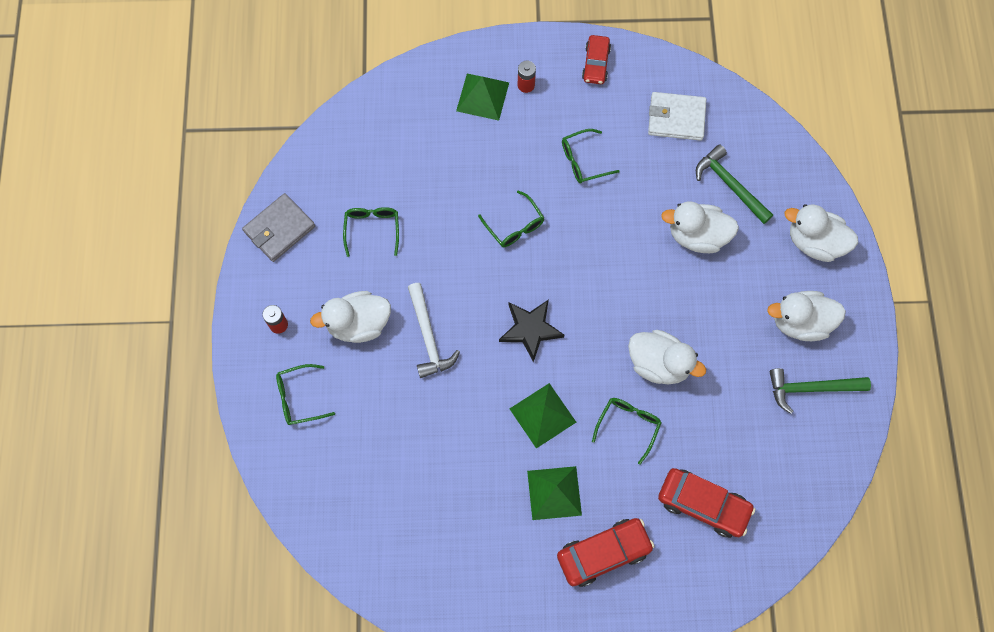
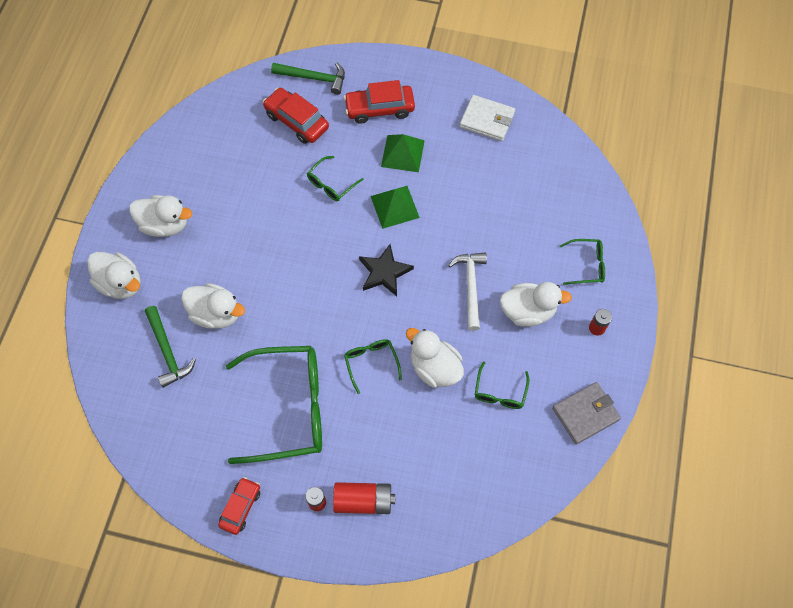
camera: 165 degrees left, 5 degrees down
green pyramid [456,74,509,121] -> red battery [333,482,395,514]
green glasses [562,129,620,183] -> green glasses [226,346,322,464], size x2.20
white duck [628,330,706,384] -> white duck moved to [406,328,464,388]
white wallet [648,92,706,141] -> white wallet moved to [460,95,515,141]
green hammer [769,368,871,414] -> green hammer moved to [271,62,345,95]

